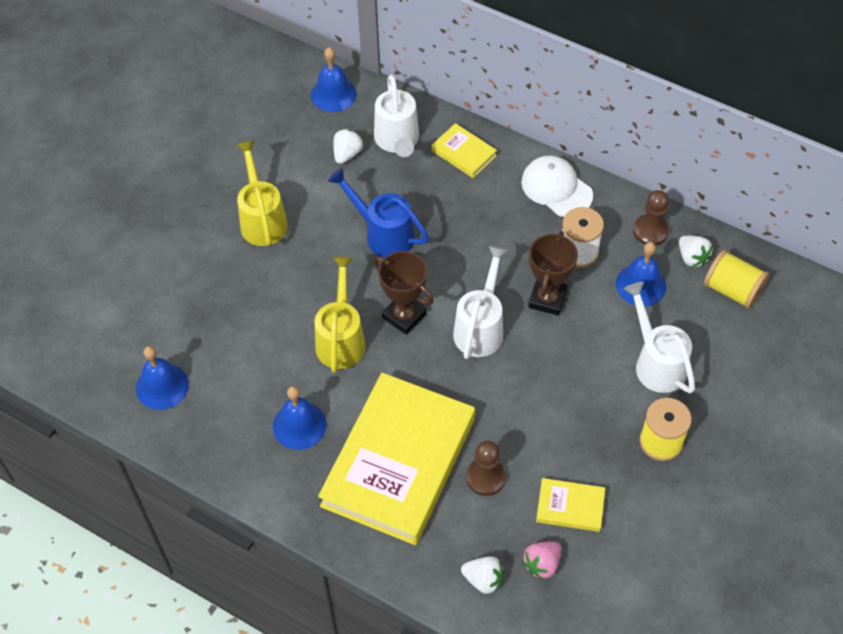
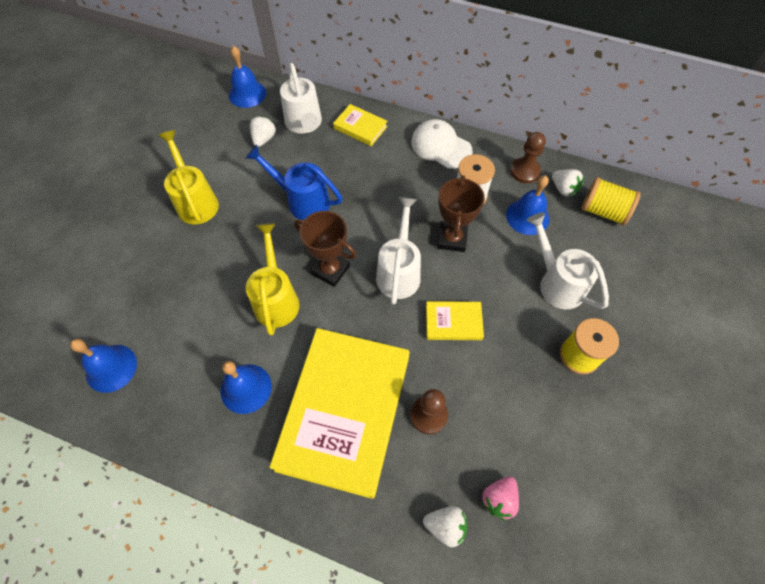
camera: 10 degrees left, 5 degrees up
yellow book [536,478,605,532] -> yellow book moved to [426,301,484,340]

